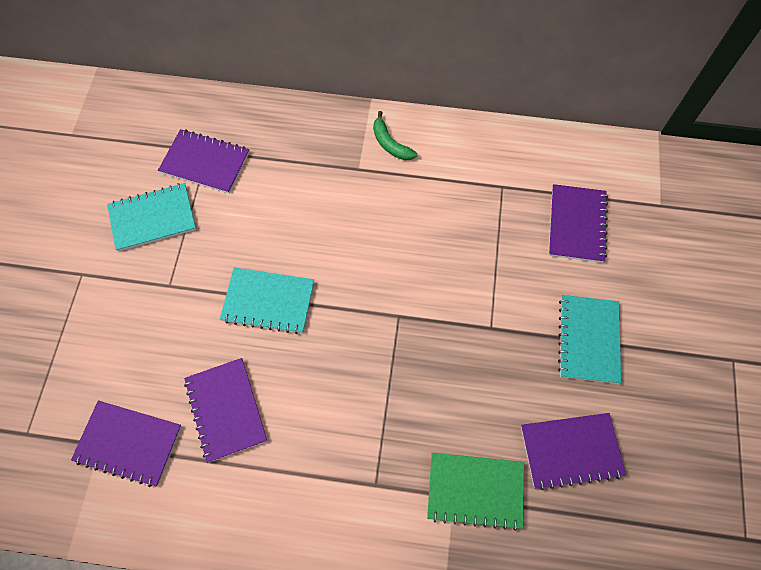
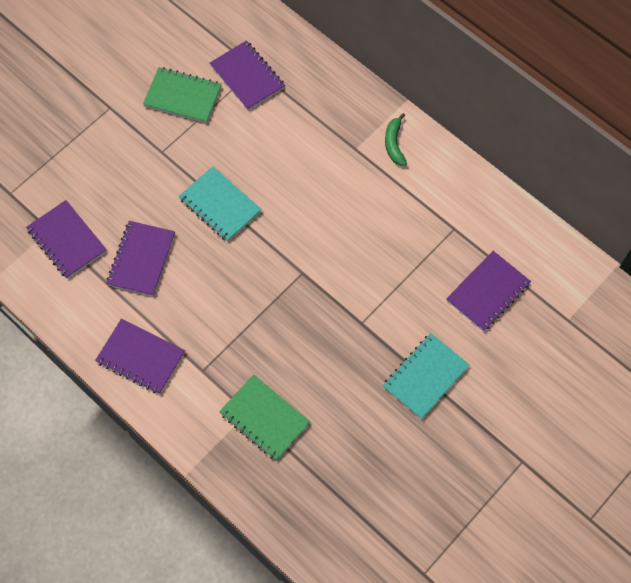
camera: 35 degrees right, 0 degrees up
turquoise notebook [107,183,196,252] -> green notebook [143,67,222,123]
purple notebook [521,413,626,490] -> purple notebook moved to [95,319,185,394]

